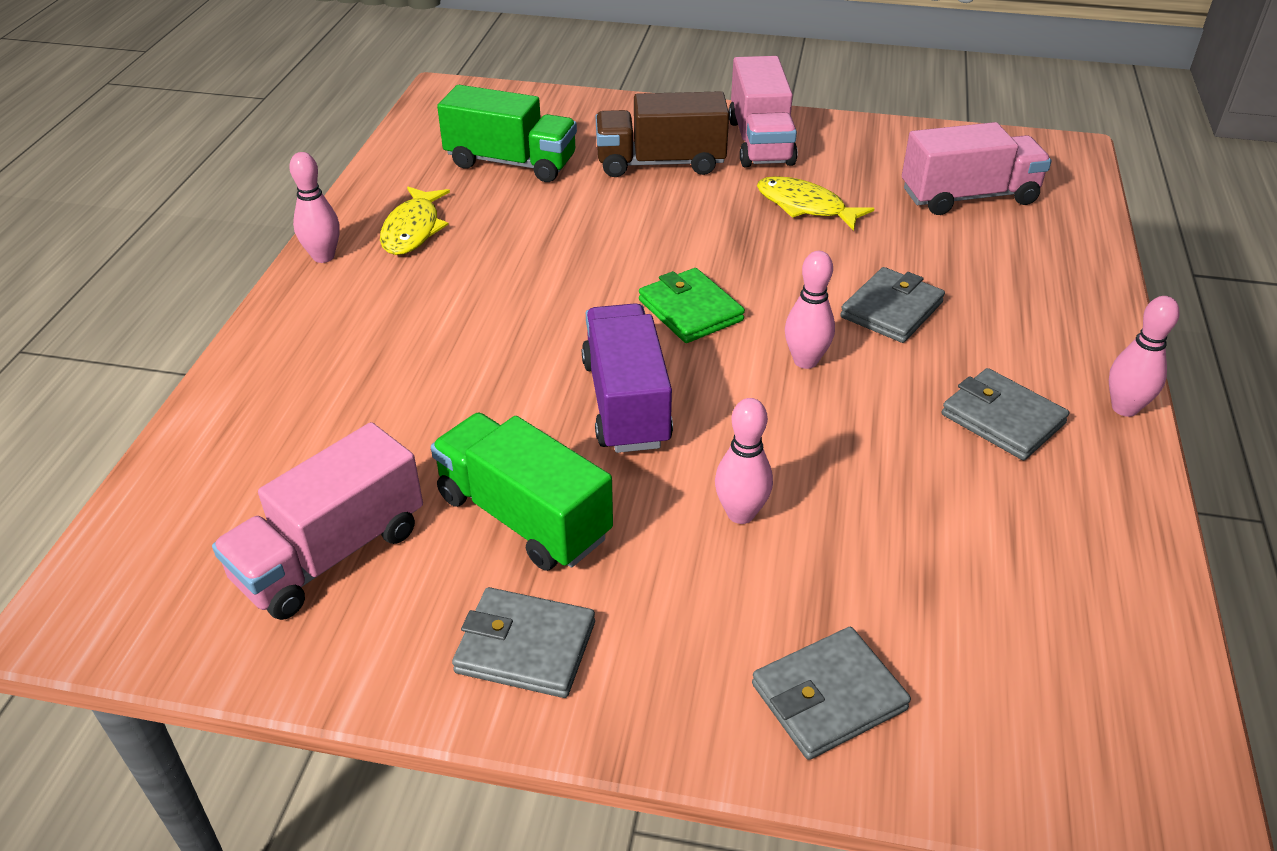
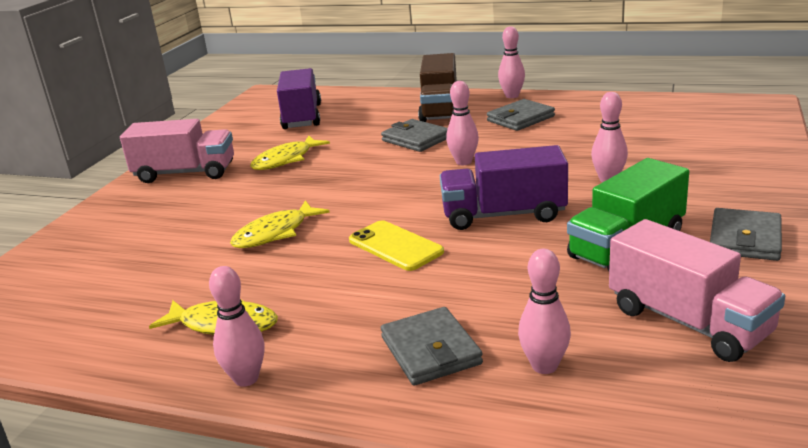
camera: 80 degrees left, 15 degrees down
green truck [437,85,577,182] -> none
brown truck [596,91,729,177] -> brown truck moved to [418,53,457,122]
green wallet [639,268,745,343] -> none
grey wallet [752,627,911,760] -> grey wallet moved to [381,307,483,386]
pink truck [902,122,1052,215] -> purple truck [277,68,321,129]
none -> yellow fish [230,200,330,248]
none -> yellow phone [349,220,444,271]
none -> pink bowling pin [518,249,571,374]

